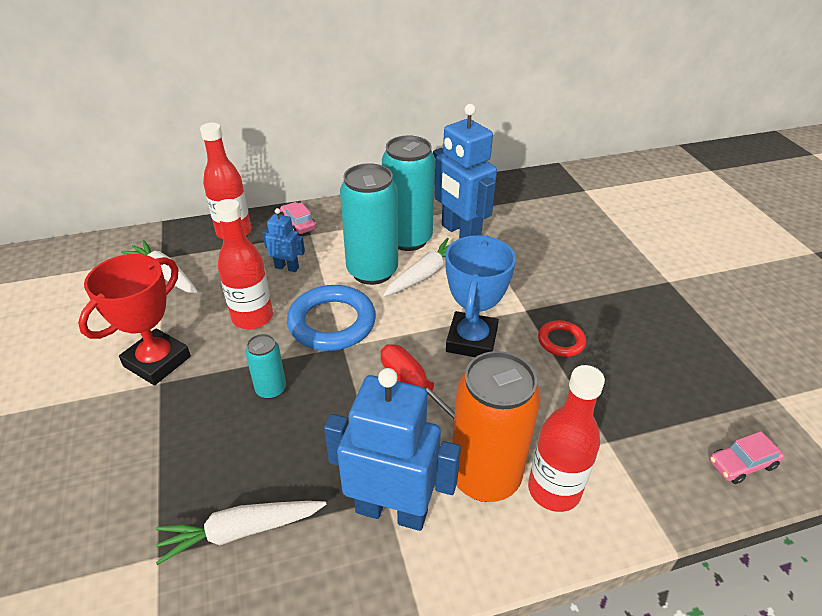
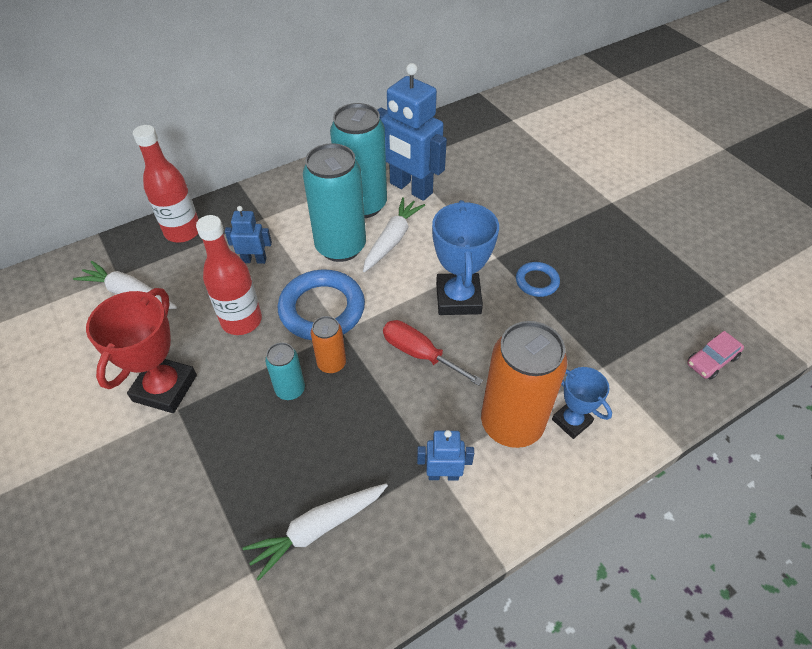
camera: 15 degrees left, 10 degrees up
pink car [280,202,316,234] -> none
blue robot [324,368,461,531] -> blue robot [417,430,474,481], size x0.49
red bottle [528,365,605,512] -> blue trophy [552,367,612,439]
red ring [538,320,586,357] -> blue ring [516,262,560,297]
none -> orange can [311,316,346,374]

